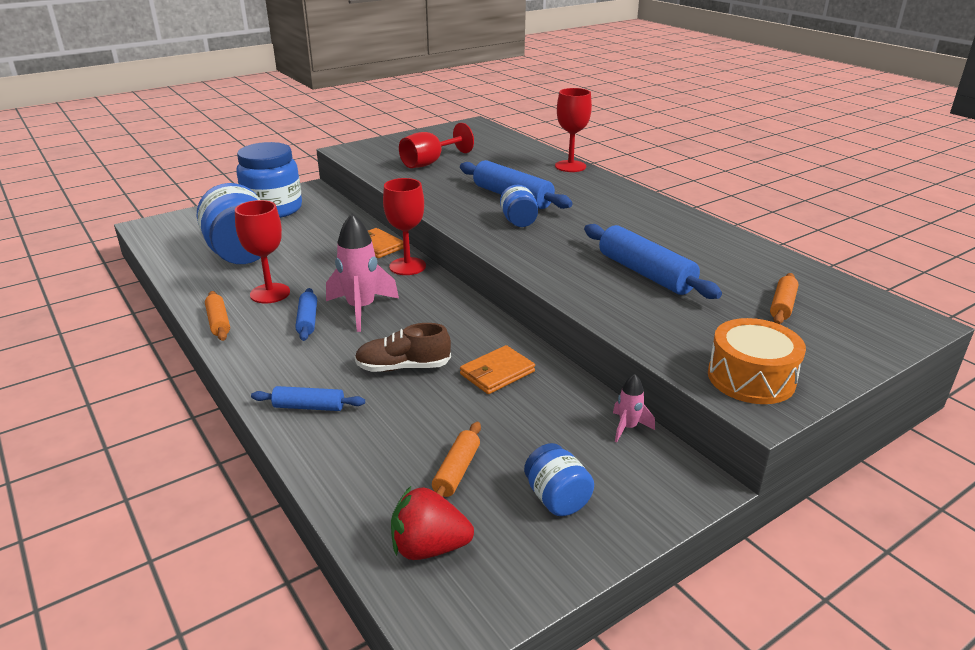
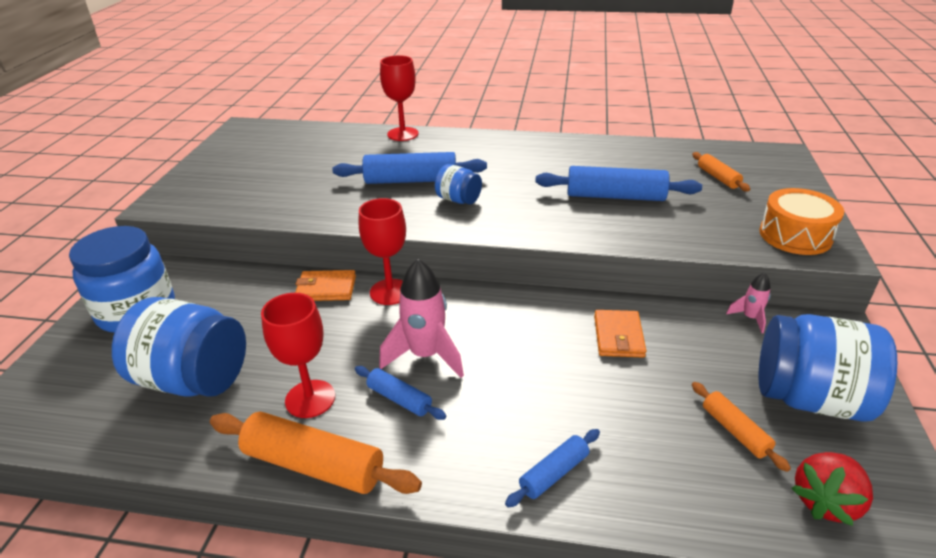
camera: 45 degrees left, 5 degrees up
orange rolling pin [205,291,230,341] -> orange rolling pin [210,412,422,494], size x1.83
brown shoe [355,323,451,372] -> none
red goblet [399,123,474,168] -> none
blue jar [524,443,594,516] -> blue jar [759,314,897,422], size x1.97

